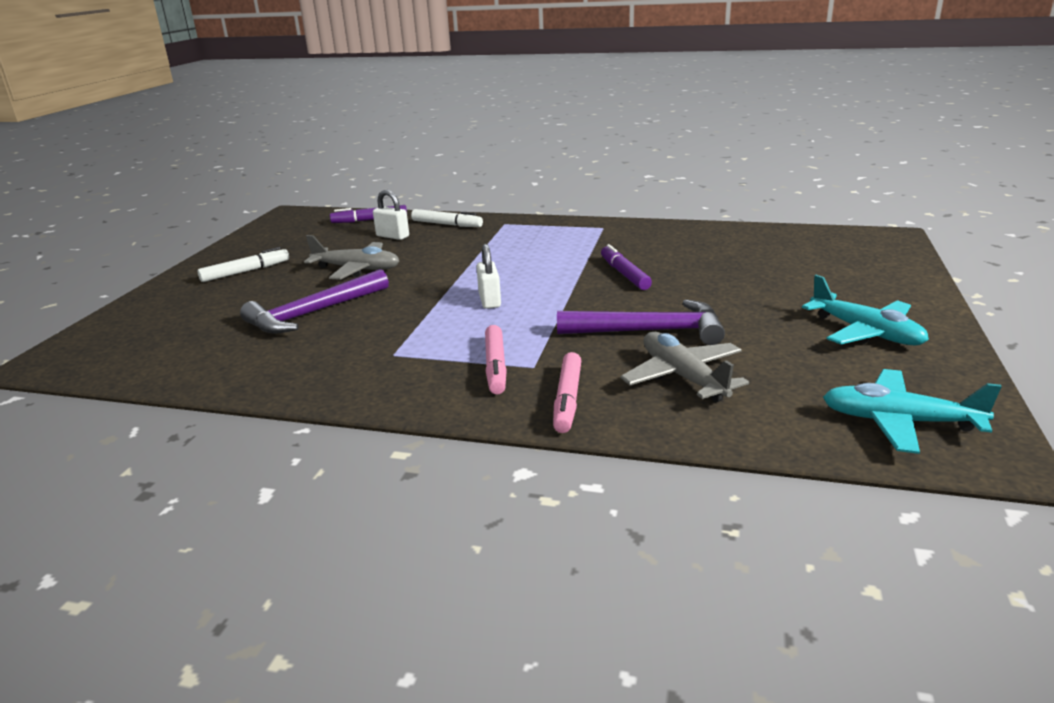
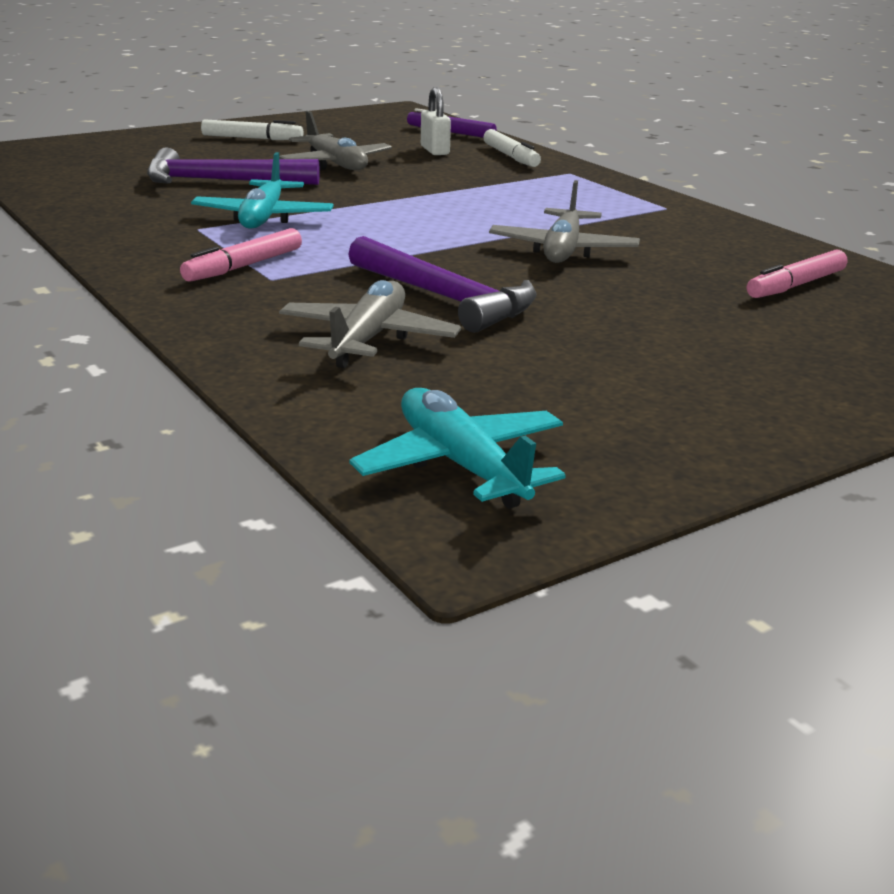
camera: 40 degrees right, 0 degrees up
white padlock [476,244,501,309] -> none
pink marker [553,352,581,433] -> pink marker moved to [747,250,848,298]
purple marker [601,244,652,290] -> grey plane [489,180,640,263]
turquoise plane [802,275,929,345] -> turquoise plane moved to [191,152,334,229]

